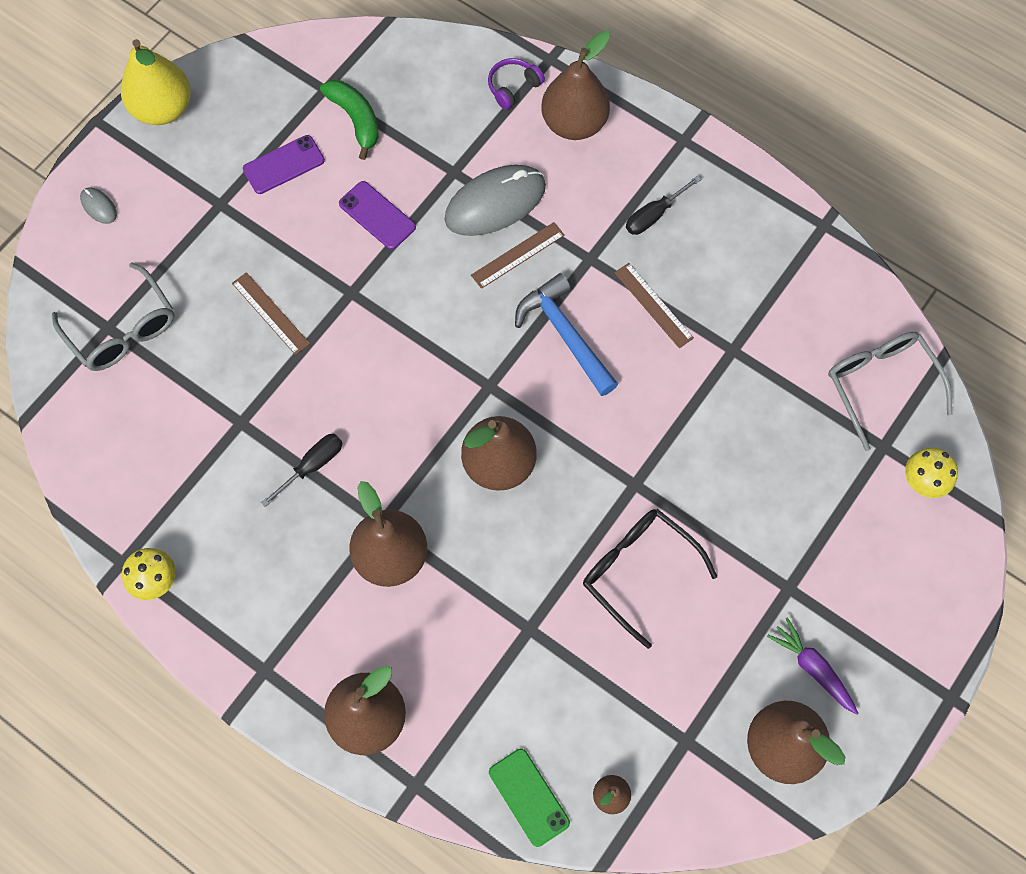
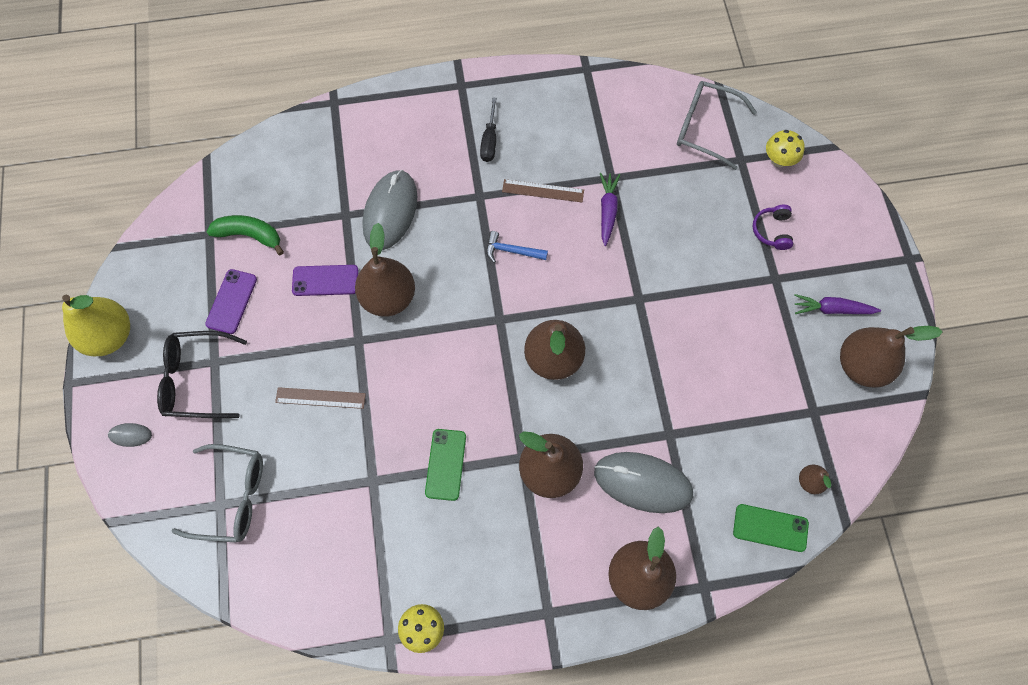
camera: 45 degrees left, 0 degrees up
black screwdriver [261,434,342,507] -> green phone [425,429,466,501]
brown ruler [471,222,565,289] -> none
purple headphones [488,58,545,110] -> purple headphones moved to [752,205,793,250]
blue hammer [515,273,618,396] -> blue hammer [486,231,548,263], size x0.59
brown pear [541,31,610,140] -> brown pear moved to [355,223,415,317]
black glasses [583,509,717,649] -> black glasses moved to [157,331,247,418]
none -> grey mouse [594,452,693,513]
none -> purple carrot [600,173,620,246]

